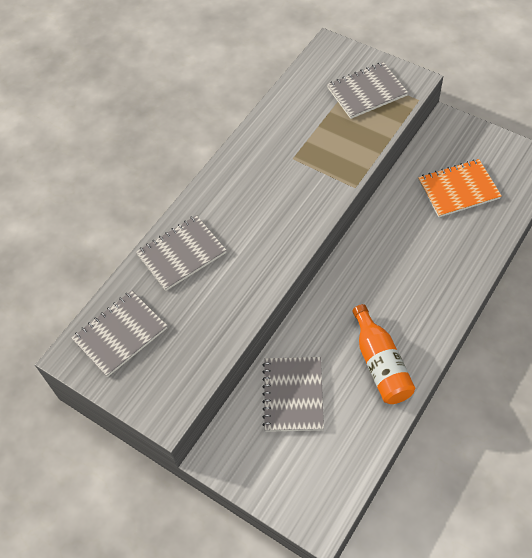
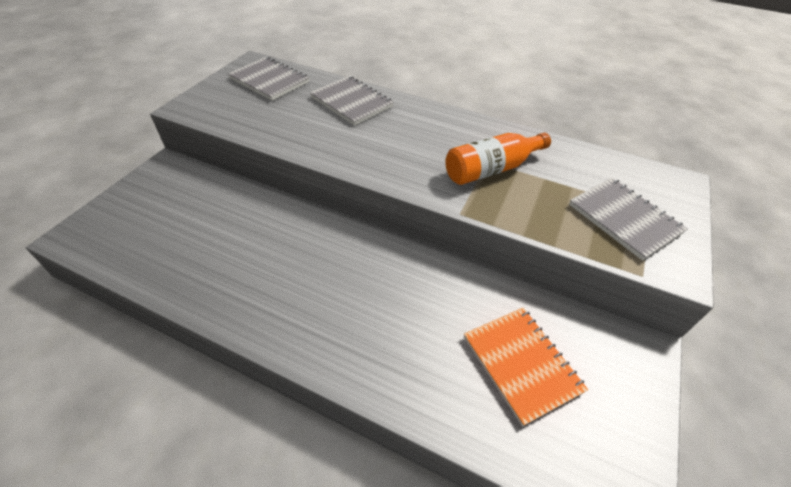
camera: 75 degrees right, 10 degrees down
grey notebook [262,357,324,432] -> none
orange bottle [353,304,415,404] -> orange bottle moved to [445,133,551,185]

